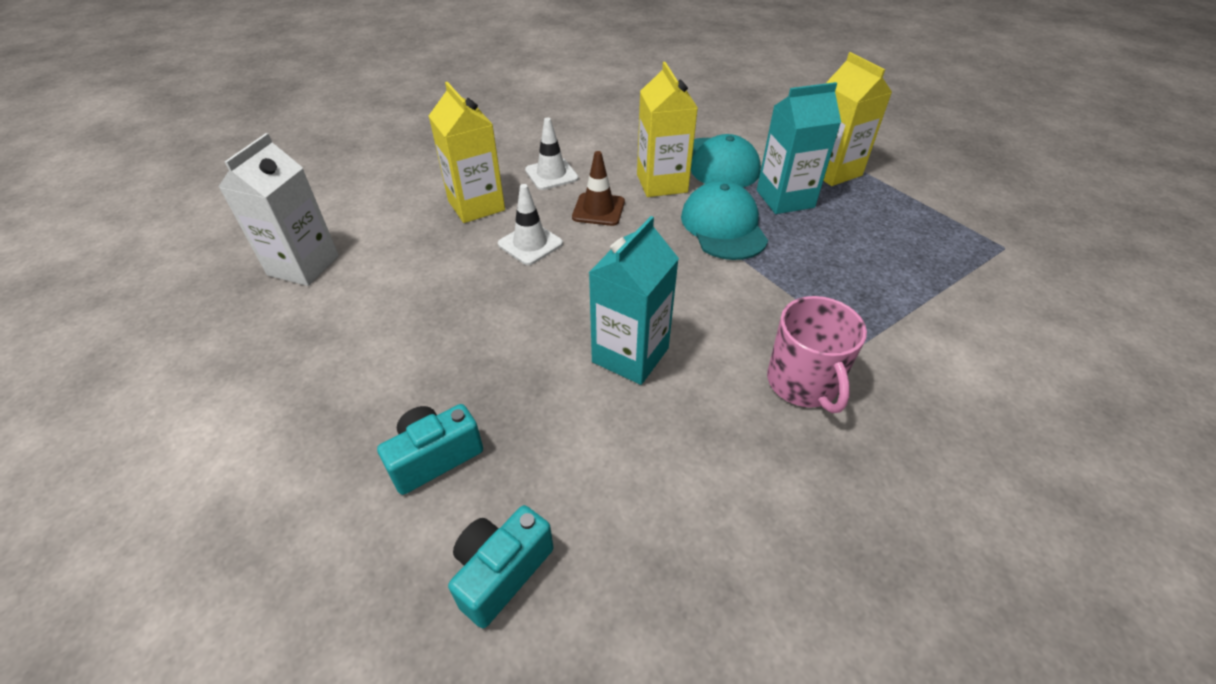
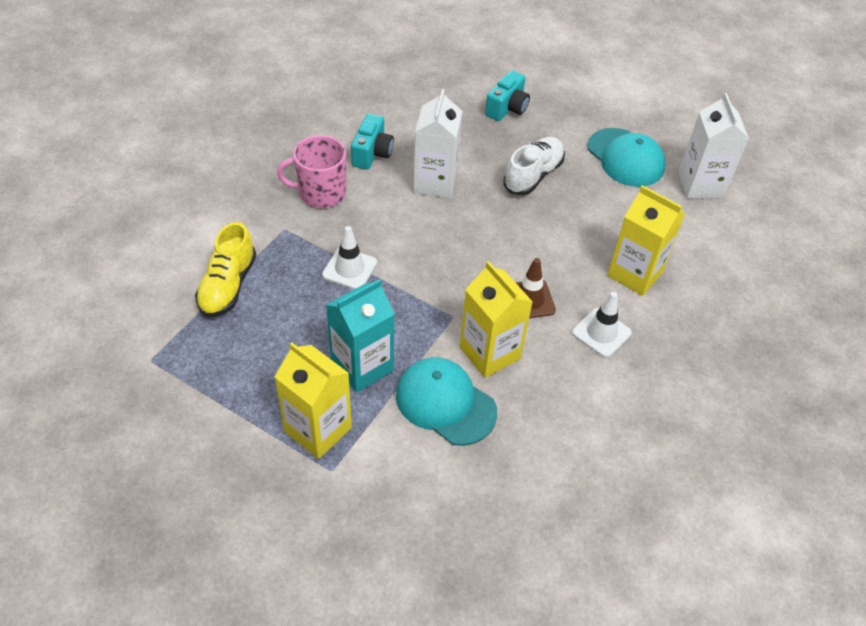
camera: 155 degrees right, 5 degrees up
turquoise camera [448,505,553,628] -> turquoise camera moved to [351,114,394,170]
white traffic cone [498,184,563,265] -> white traffic cone moved to [322,226,377,289]
turquoise carton [589,216,679,385] -> white carton [413,89,462,199]
turquoise cap [681,181,768,260] -> turquoise cap moved to [588,128,666,187]
pink mug [767,296,867,413] -> pink mug turned 60 degrees counterclockwise [277,135,346,208]
none -> yellow shoe [195,222,256,317]
none -> white shoe [503,137,565,195]

